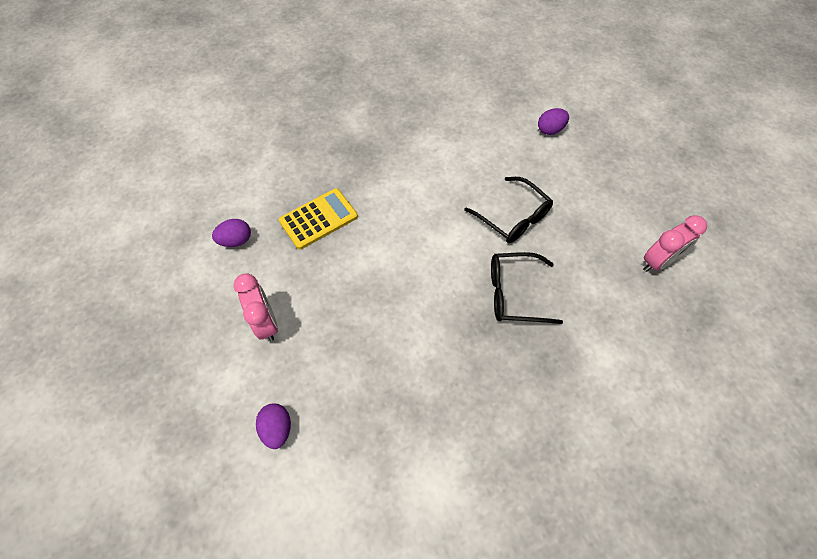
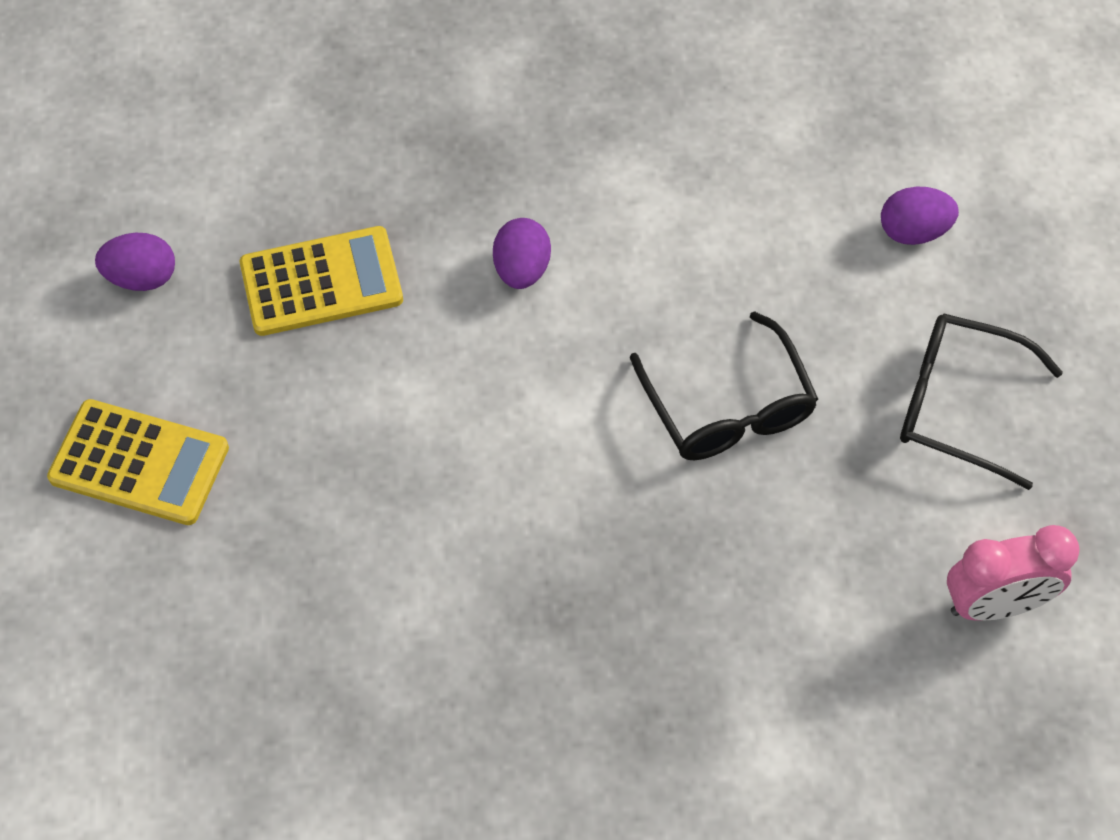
camera: 20 degrees right, 0 degrees up
pink clock [233,274,278,341] -> yellow calculator [47,399,229,525]
purple egg [256,403,291,449] -> purple egg moved to [493,218,551,289]
black glasses [491,252,563,324] -> black glasses moved to [900,313,1063,490]

